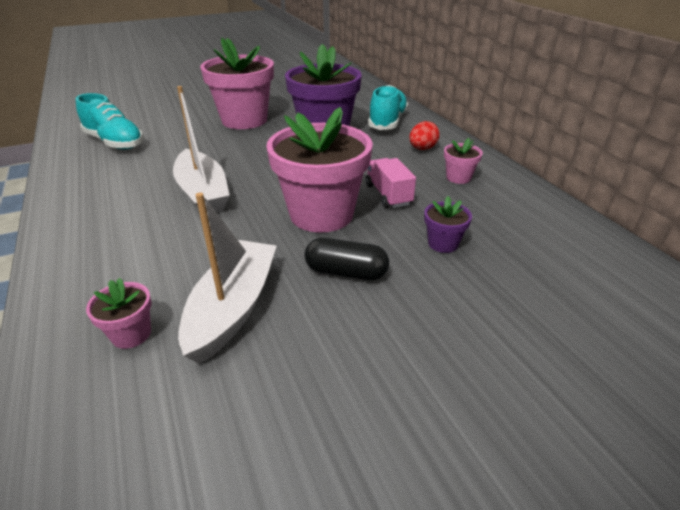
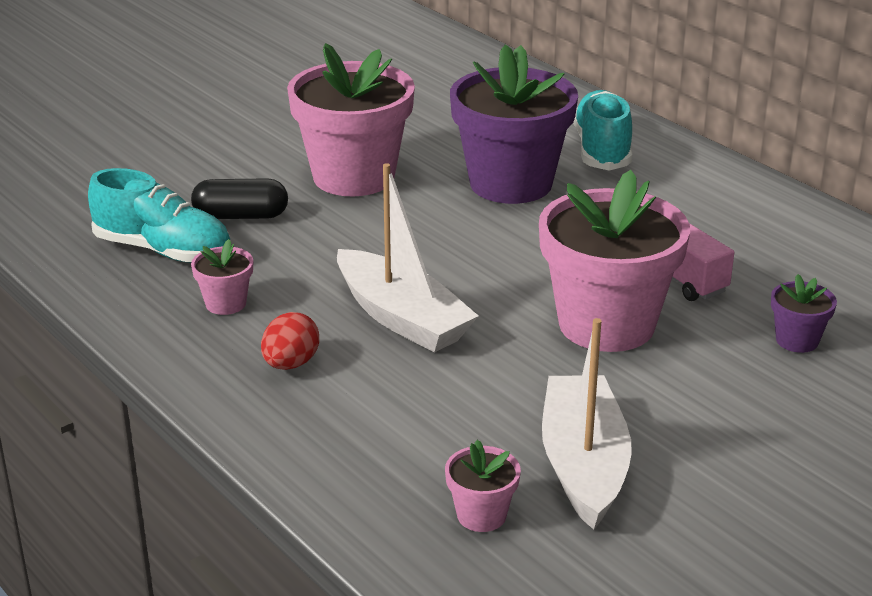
camera: 15 degrees left, 5 degrees down
black capsule [305,238,389,280] -> black capsule moved to [191,178,288,219]
red egg [409,121,440,150] -> red egg moved to [261,312,319,370]
pink flower pot [444,138,483,184] -> pink flower pot moved to [191,239,253,315]

